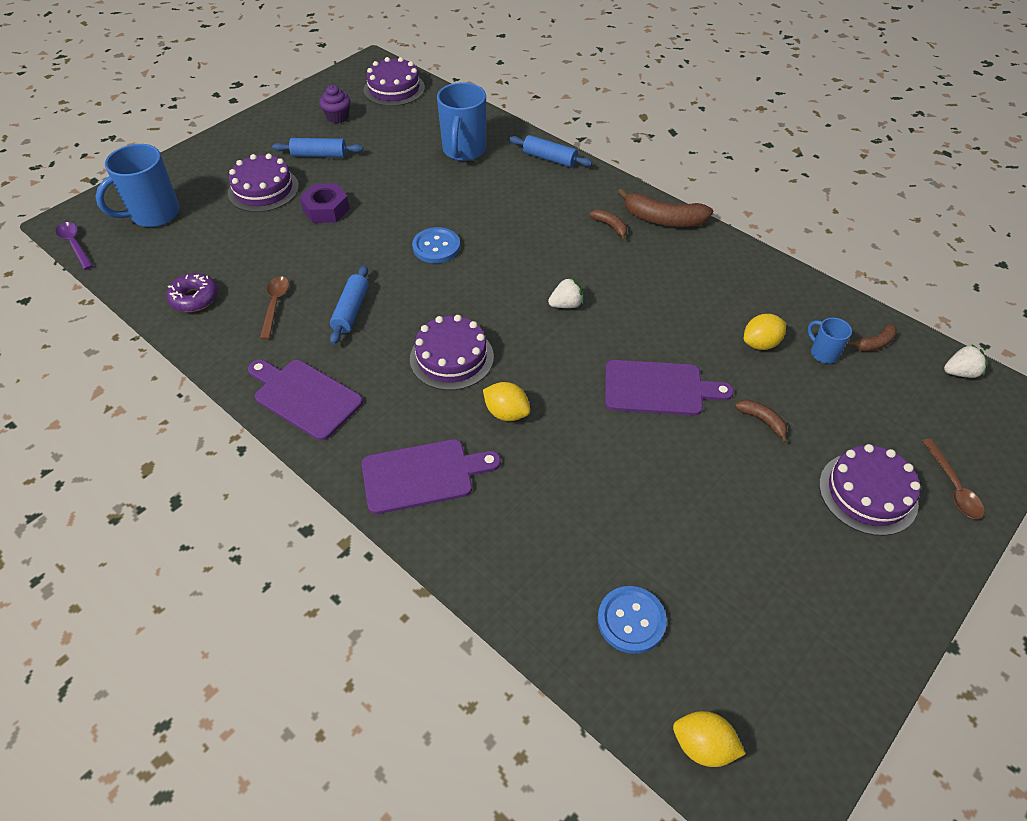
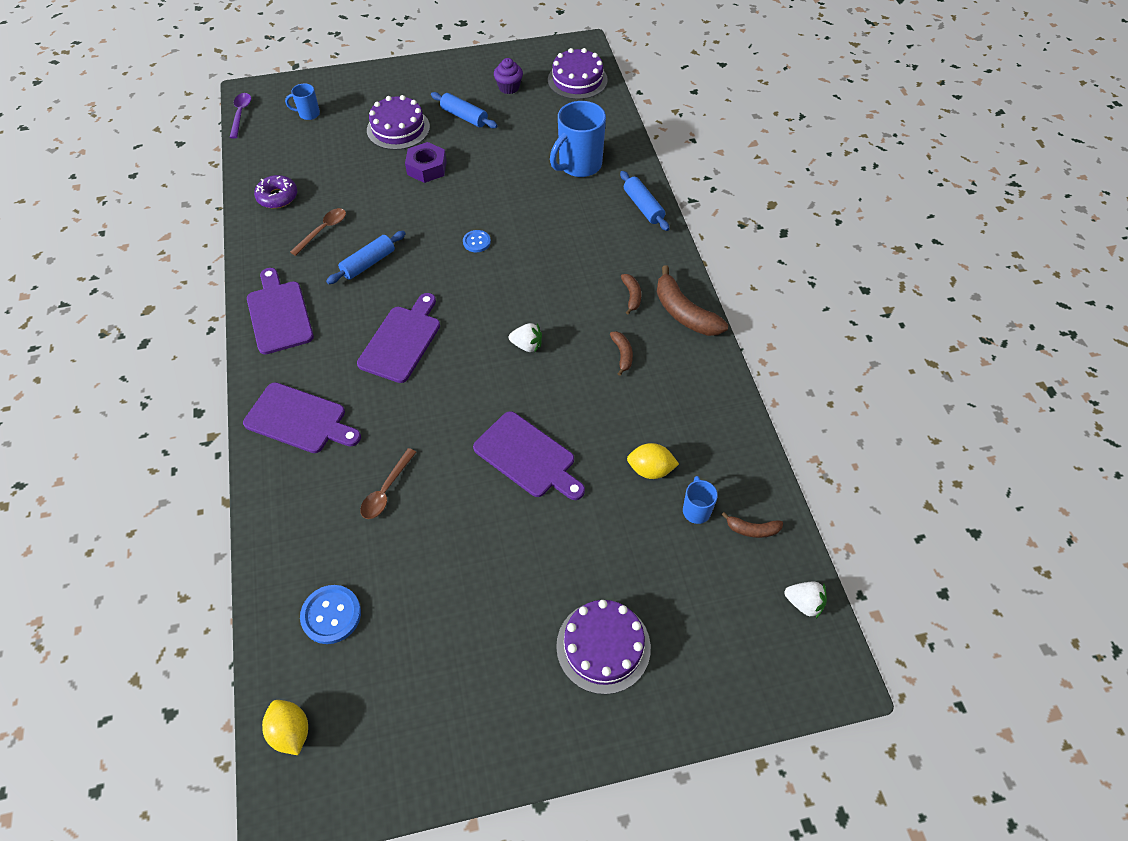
camera: 35 degrees right, 5 degrees up
blue mug [95,144,180,227] -> blue mug [285,83,320,120], size x0.50
purple cake [410,315,494,390] -> purple cutting board [357,293,440,383]
blue button [412,227,460,263] -> blue button [463,230,491,252], size x0.62
yellow lemon [483,382,530,421] -> none
brown banana [735,400,788,443] -> brown banana moved to [610,331,633,376]
brown spoon [922,438,984,519] -> brown spoon moved to [360,448,416,519]

